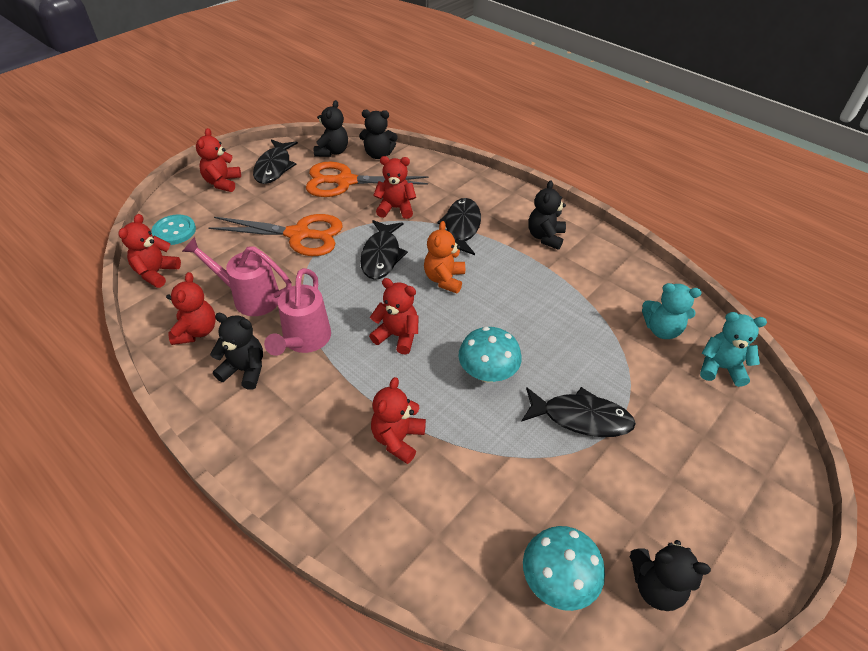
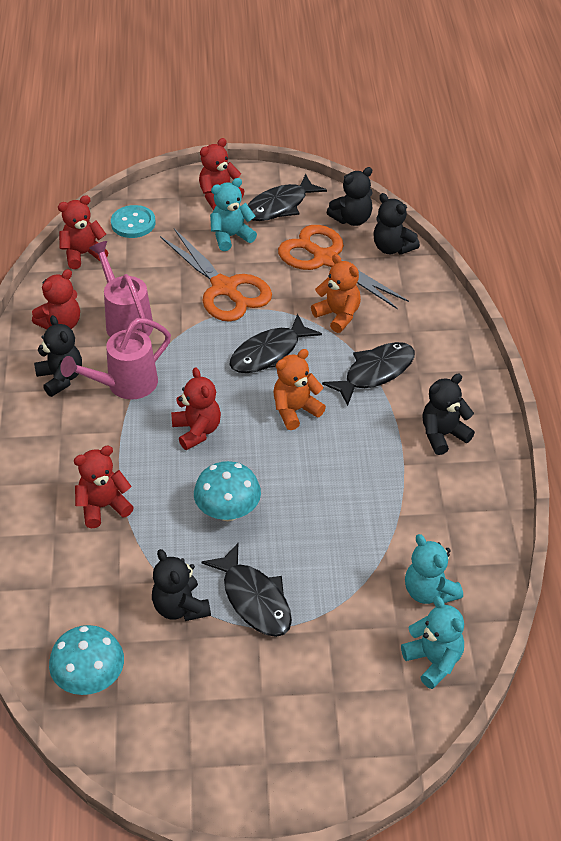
camera: 45 degrees right, 0 degrees up
red teddy bear [373,156,416,219] -> orange teddy bear [311,254,361,333]
black teddy bear [630,540,711,611] -> black teddy bear moved to [152,549,211,621]
none -> turquoise teddy bear [210,178,257,251]

